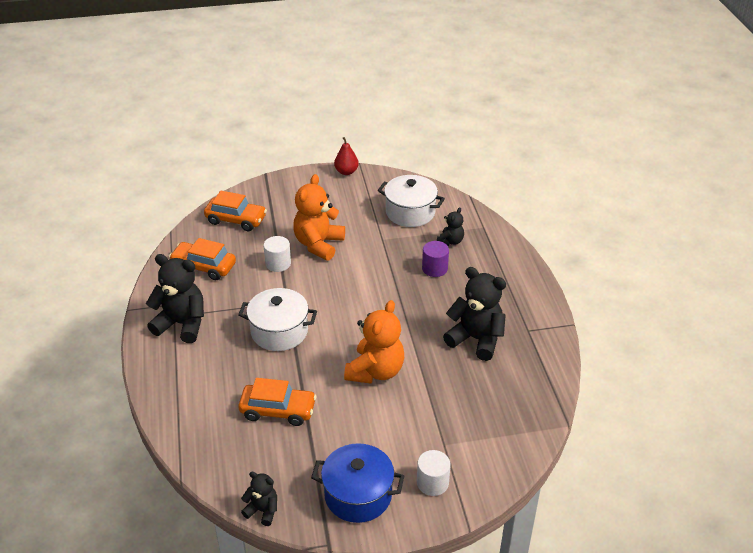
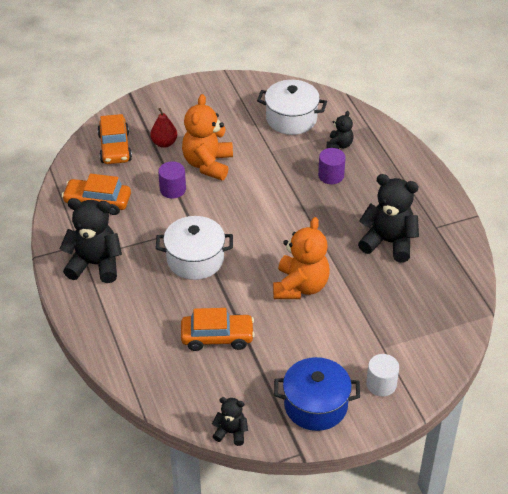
camera: 10 degrees left, 5 degrees up
orange car [204,191,267,231] -> orange car turned 75 degrees clockwise [97,114,132,164]
white cylinder [264,236,291,272] -> purple cylinder [158,162,186,199]
red pear [334,137,359,175] -> red pear moved to [150,108,177,148]

